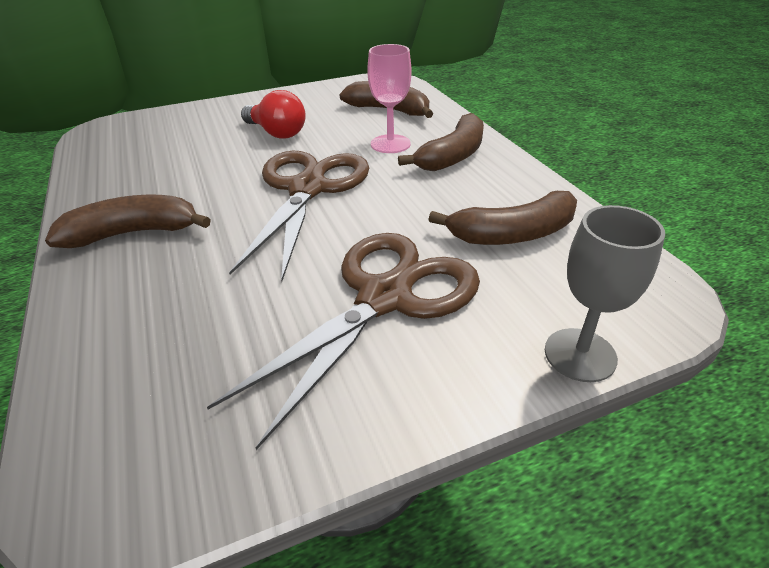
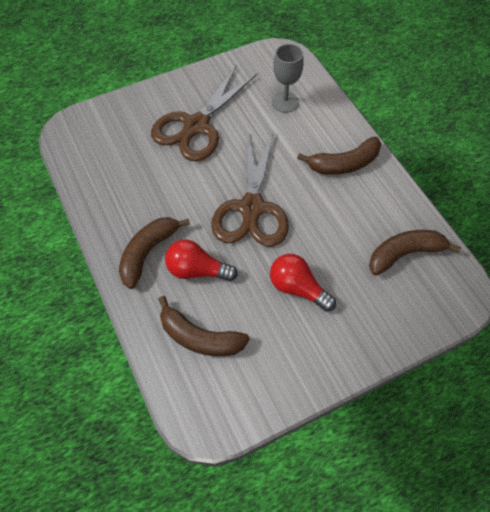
camera: 175 degrees right, 20 degrees up
pink goblet [367,44,411,153] -> red light bulb [165,240,238,282]
brown banana [428,191,577,245] -> brown banana moved to [369,230,461,276]
grey goblet [545,205,665,382] -> grey goblet moved to [272,44,304,113]

